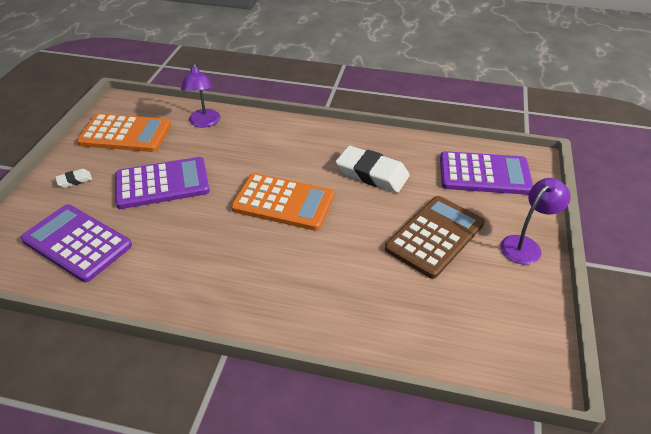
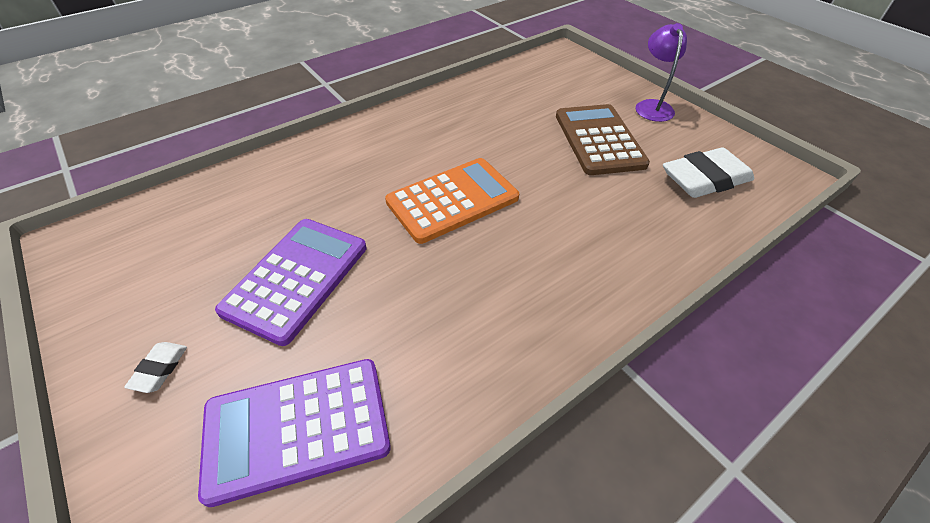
camera: 50 degrees left, 5 degrees up
orange calculator [77,113,171,152] -> none
purple lamp [181,63,220,127] -> none
white eraser [336,146,410,193] -> white eraser moved to [663,147,754,198]
purple calculator [440,151,533,195] -> none

